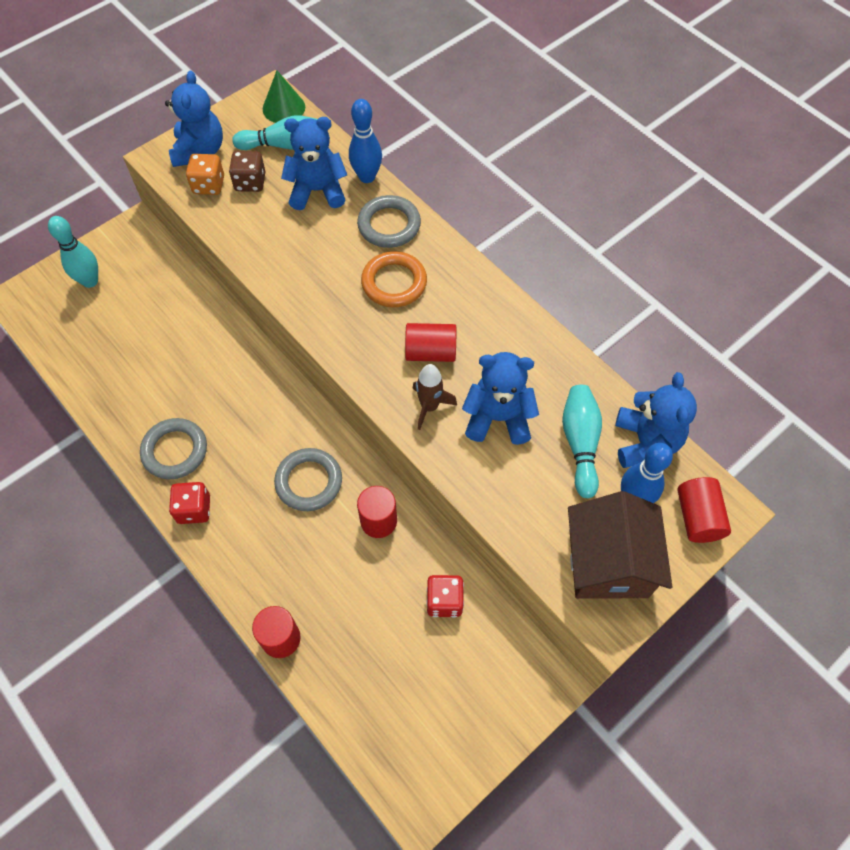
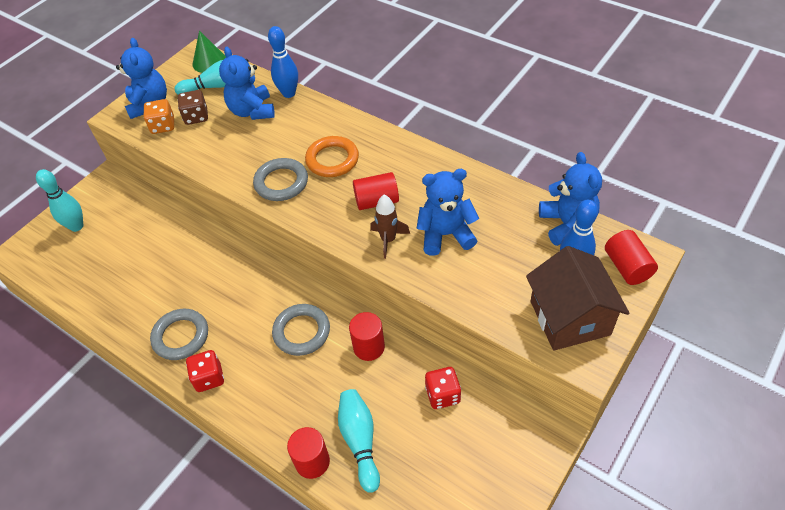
camera: 10 degrees left, 10 degrees down
blue teddy bear [281,117,347,210] -> blue teddy bear turned 90 degrees counterclockwise [219,47,275,120]
grey ring [357,195,421,248] -> grey ring moved to [253,158,308,201]
turquoise bowling pin [562,385,602,498] -> turquoise bowling pin moved to [338,389,380,493]

